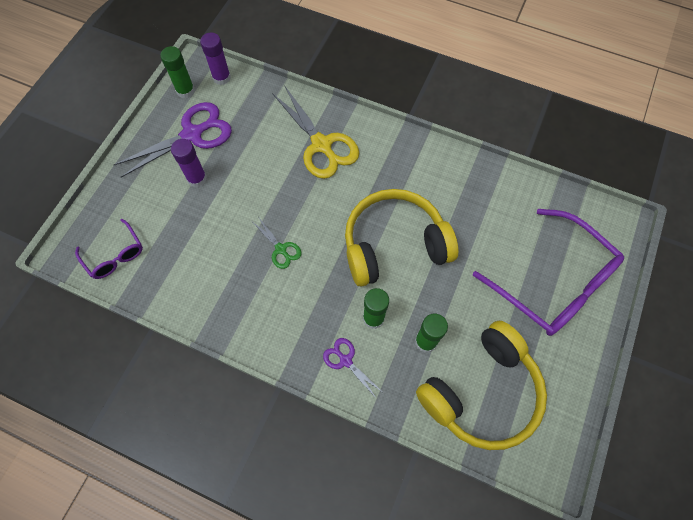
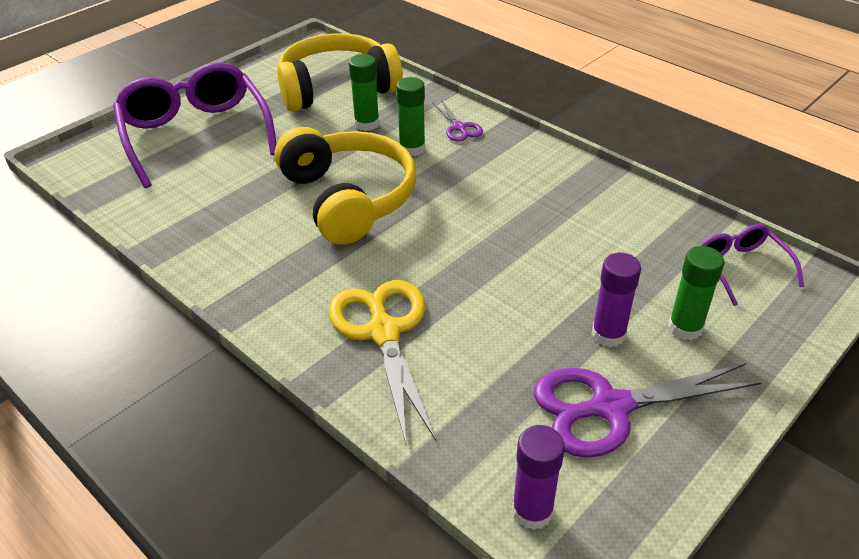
camera: 160 degrees left, 25 degrees down
green glue stick [160,46,195,98] -> green glue stick moved to [668,246,724,340]
green scissors [254,218,302,269] -> none
yellow headphones [345,189,458,287] -> yellow headphones turned 120 degrees counterclockwise [275,127,417,245]

